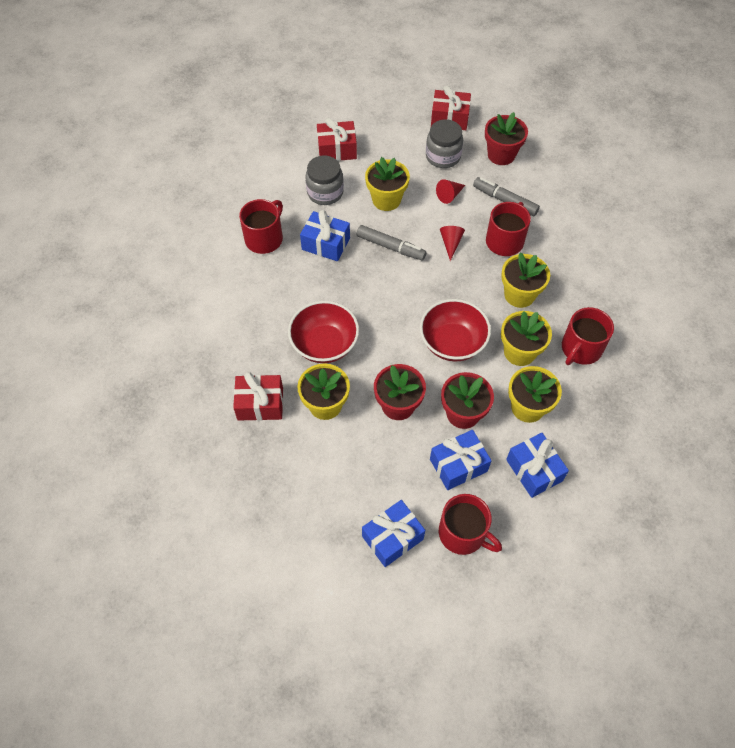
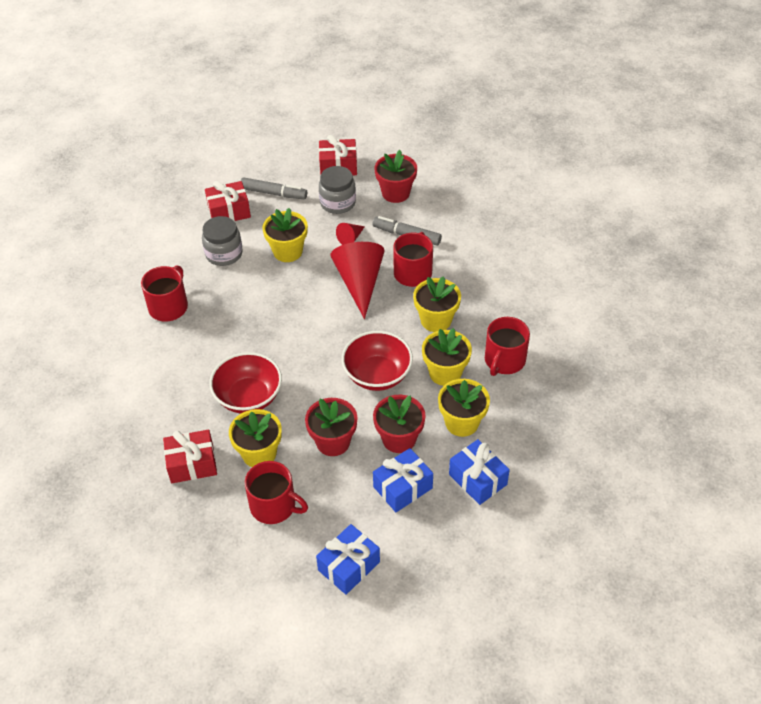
camera: 10 degrees left, 10 degrees down
blue gift [300,210,350,261] -> none
grey marker [356,225,427,260] -> grey marker moved to [241,177,307,199]
red mug [439,494,502,555] -> red mug moved to [245,461,308,524]
red cone [440,226,465,261] -> red cone [330,242,385,319], size x2.14

